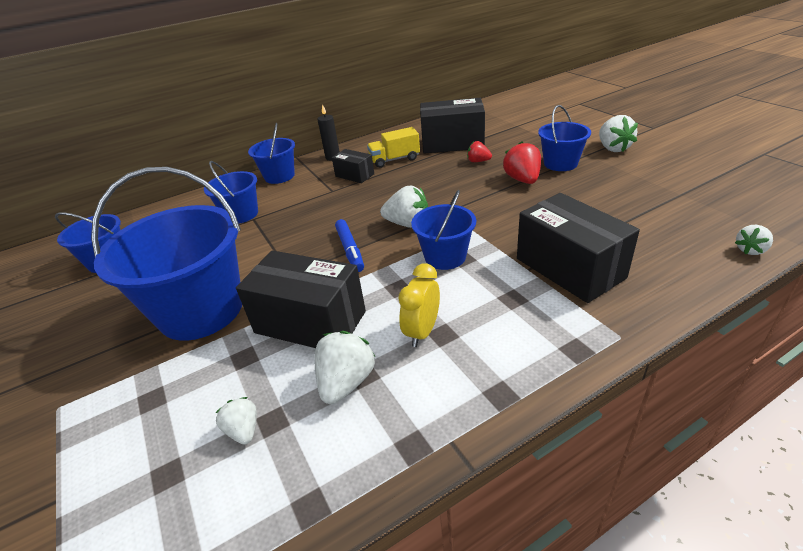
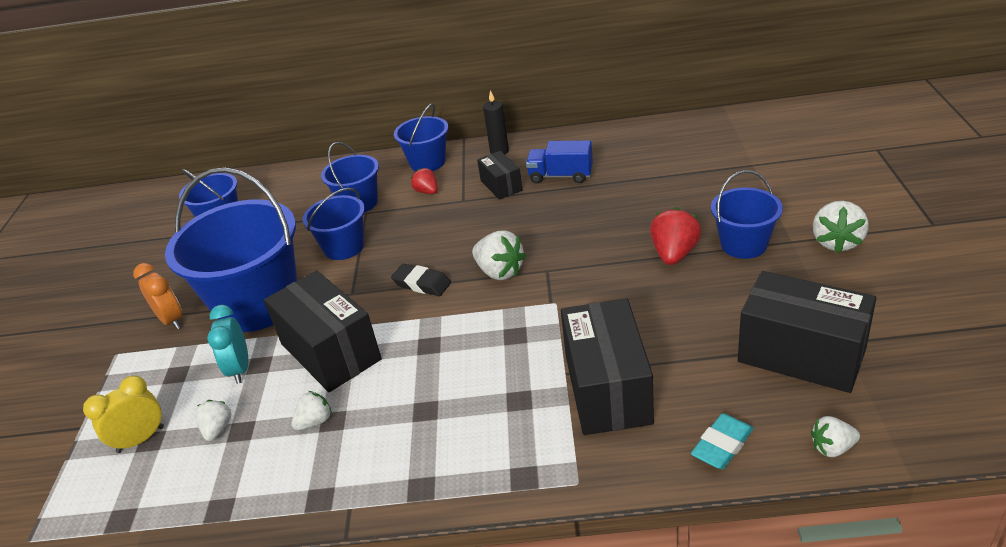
camera: 30 degrees right, 0 degrees up
white strawberry [314,331,375,404] -> white strawberry [292,391,332,430], size x0.61
blue marker [335,219,364,272] -> black eraser [391,264,451,296]
yellow truck [367,127,420,168] -> blue truck [526,140,593,183]
yellow clock [398,263,440,347] -> yellow clock moved to [83,375,164,453]
blue bucket [411,190,476,270] -> blue bucket moved to [302,188,365,260]
black box [420,98,485,153] -> black box moved to [738,271,876,393]
red strawberry [467,141,492,162] -> red strawberry moved to [411,168,438,194]
none -> orange clock [133,263,182,329]
none -> turquoise clock [207,305,248,384]
none -> turquoise eraser [691,413,754,469]

